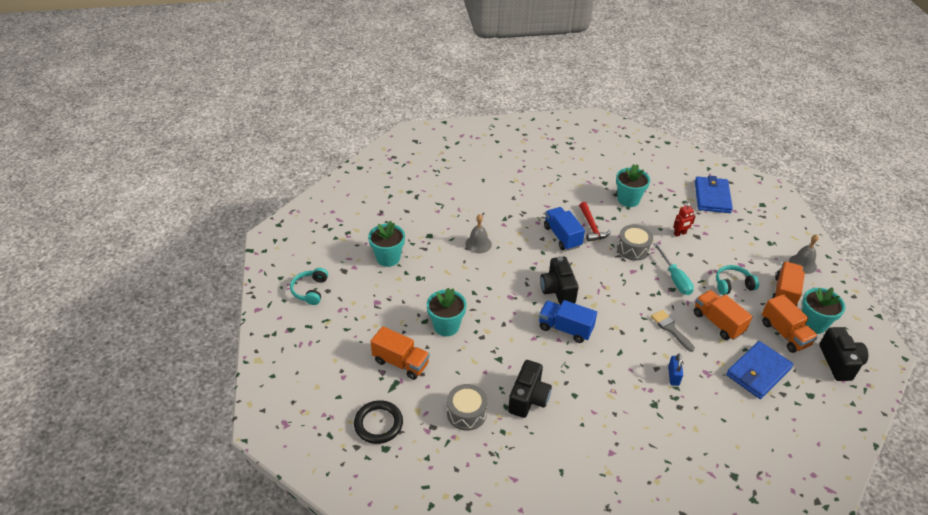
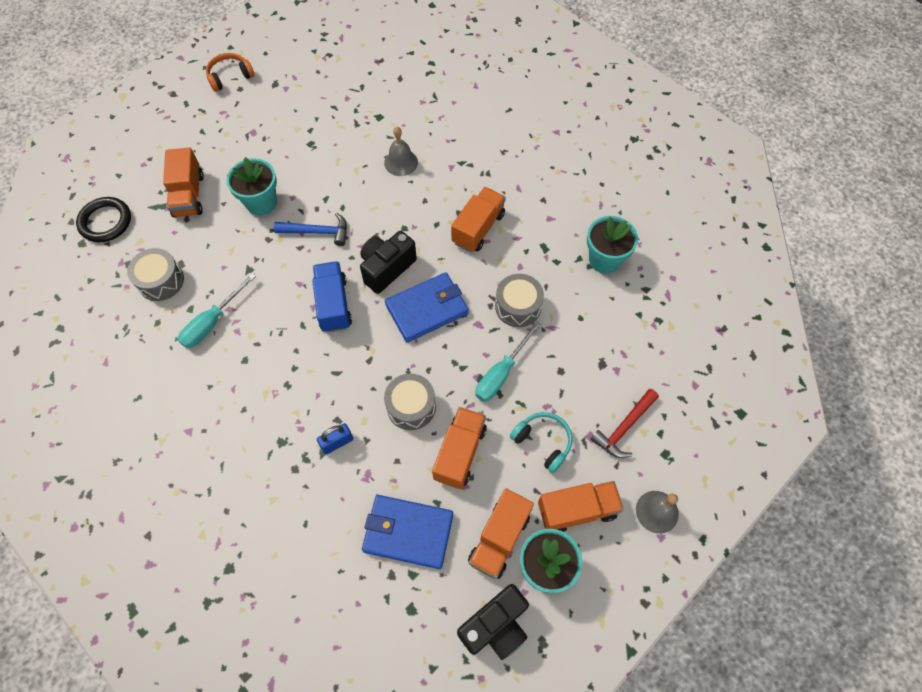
camera: 55 degrees right, 20 degrees up
turquoise headphones [290,268,328,305] -> orange headphones [206,53,255,92]
turquoise flower pot [368,221,405,267] -> none
black camera [508,360,552,418] -> turquoise screwdriver [178,273,256,348]
blue truck [544,207,585,251] -> orange truck [451,187,506,252]
red hammer [580,202,611,242] -> red hammer moved to [590,389,659,458]
grey brush [651,310,695,352] -> grey drum [384,374,436,430]
red robot [673,203,695,237] -> none
blue wallet [695,175,733,213] -> blue wallet moved to [385,272,469,343]
none -> blue hammer [274,213,347,246]

